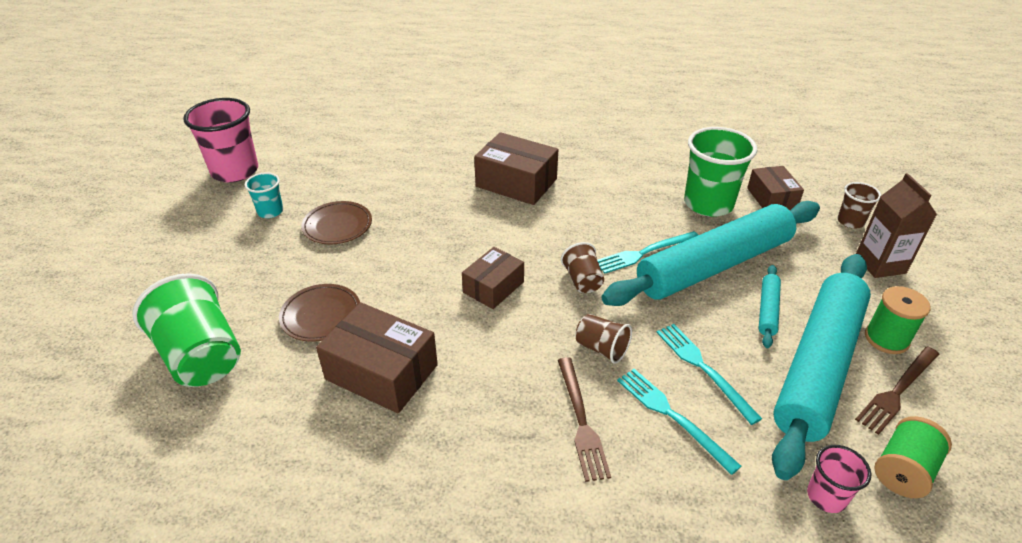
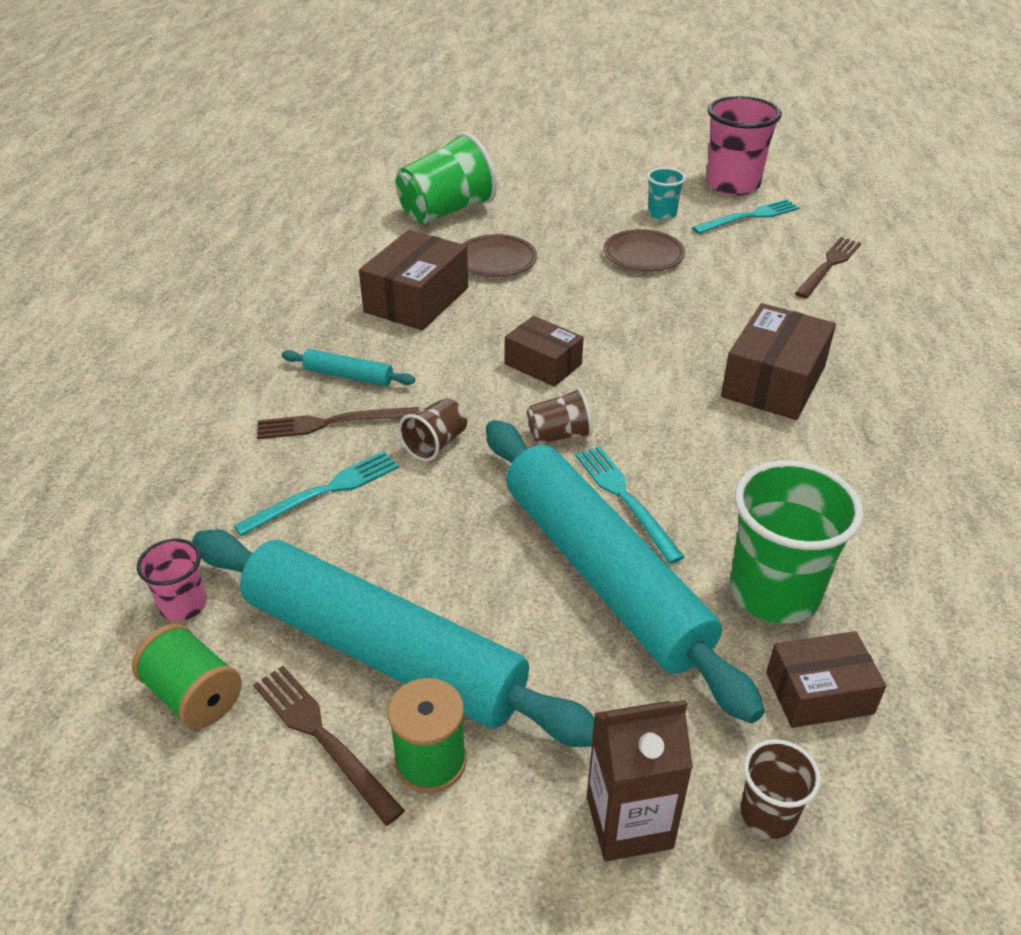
camera: 90 degrees right, 0 degrees up
turquoise fork [656,324,762,425] -> turquoise fork moved to [692,199,800,234]
turquoise rolling pin [758,265,781,348] -> turquoise rolling pin moved to [282,349,415,386]
none -> brown fork [795,237,861,298]

